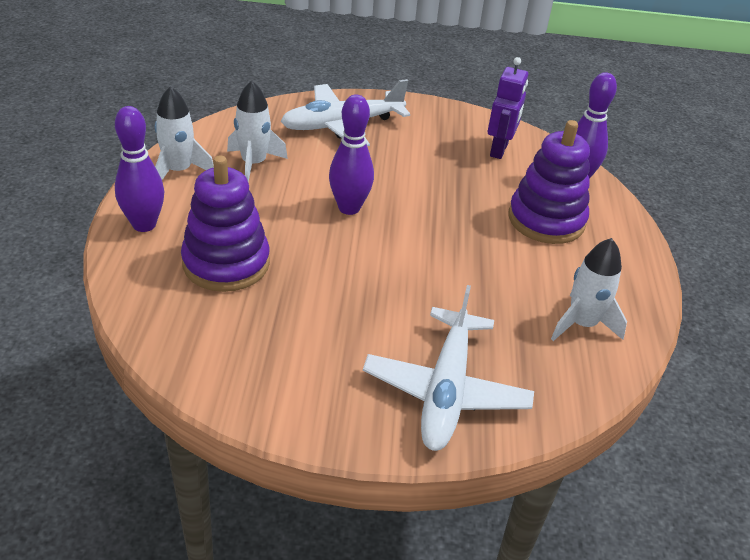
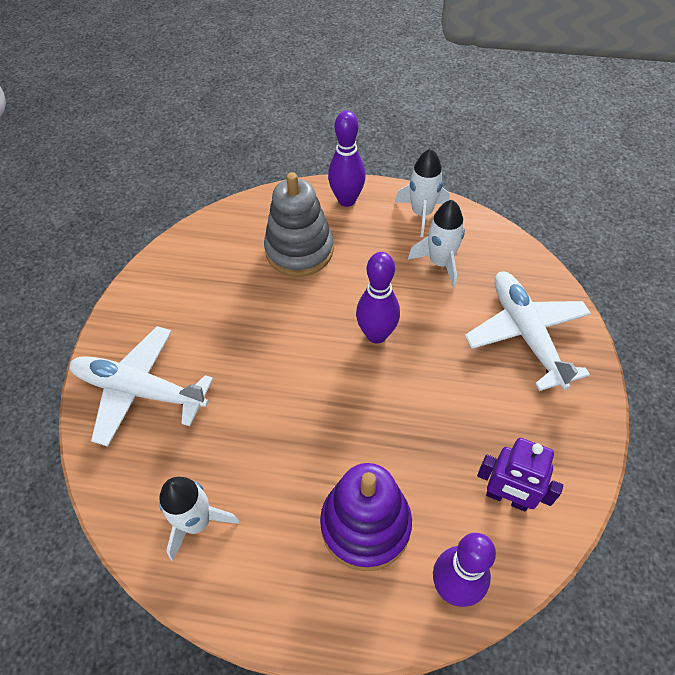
camera: 100 degrees right, 15 degrees up
purple stacking toy [181,155,270,292] -> grey stacking toy [264,172,334,277]

